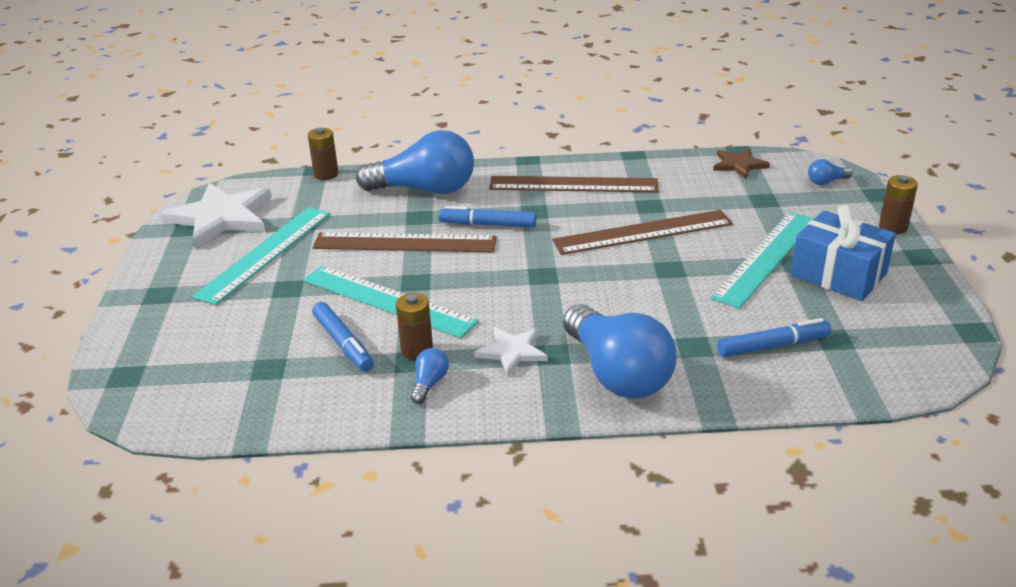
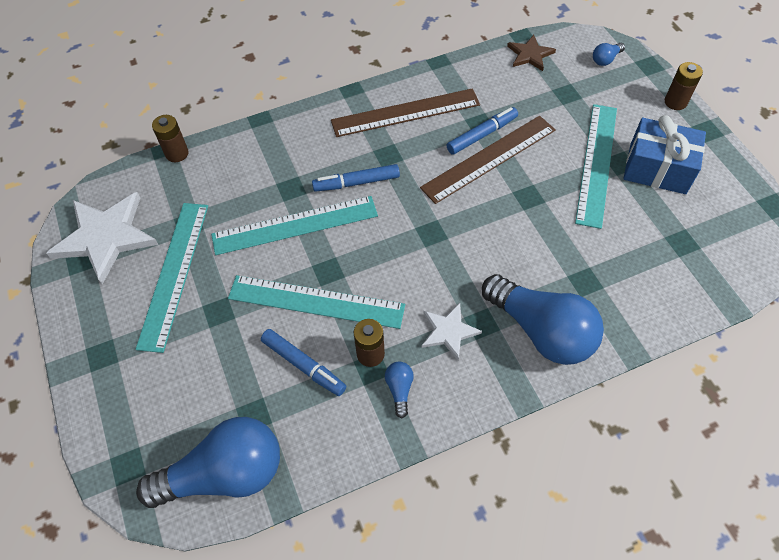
camera: 20 degrees left, 25 degrees up
brown ruler [313,232,497,252] -> turquoise ruler [211,196,378,255]
blue light bulb [356,130,474,194] -> blue light bulb moved to [136,417,280,508]
blue marker [717,318,831,357] -> blue marker moved to [447,107,518,155]

